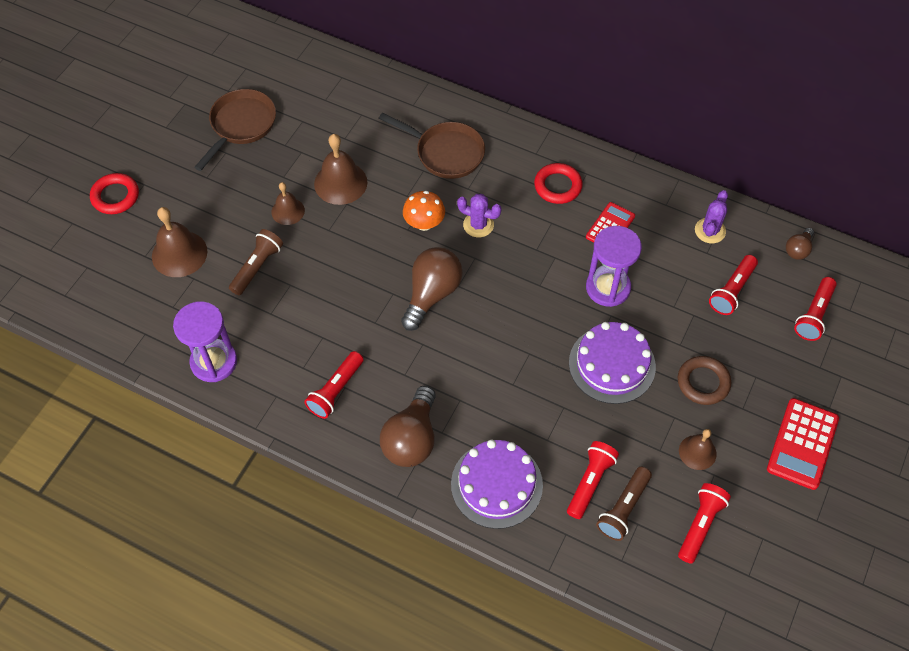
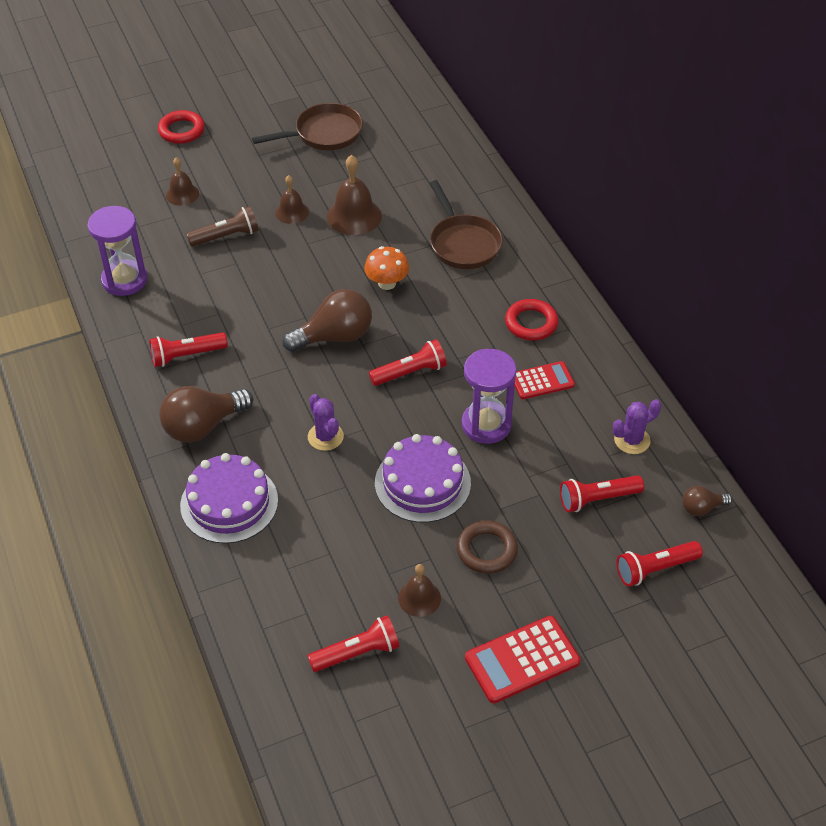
camera: 40 degrees right, 10 degrees down
brown bell [152,207,208,277] -> brown bell [166,157,199,206], size x0.61
purple cactus [457,194,502,237] -> purple cactus moved to [308,394,344,451]
red flashlight [567,441,619,519] -> red flashlight moved to [369,339,447,386]
brown flashlight [596,467,652,541] -> none

